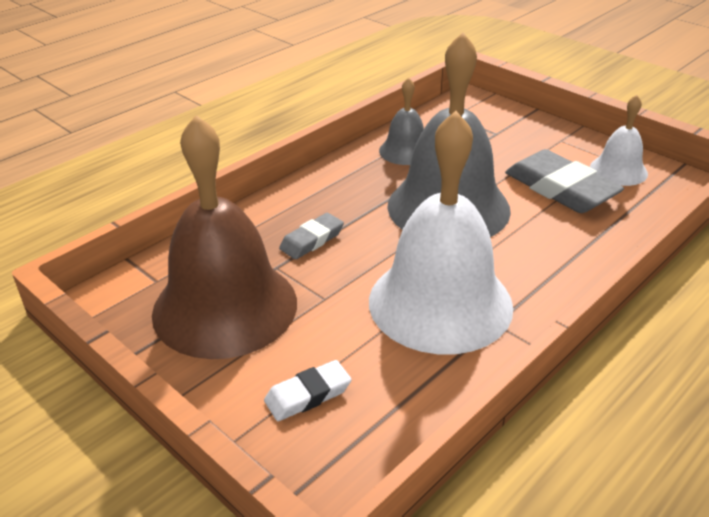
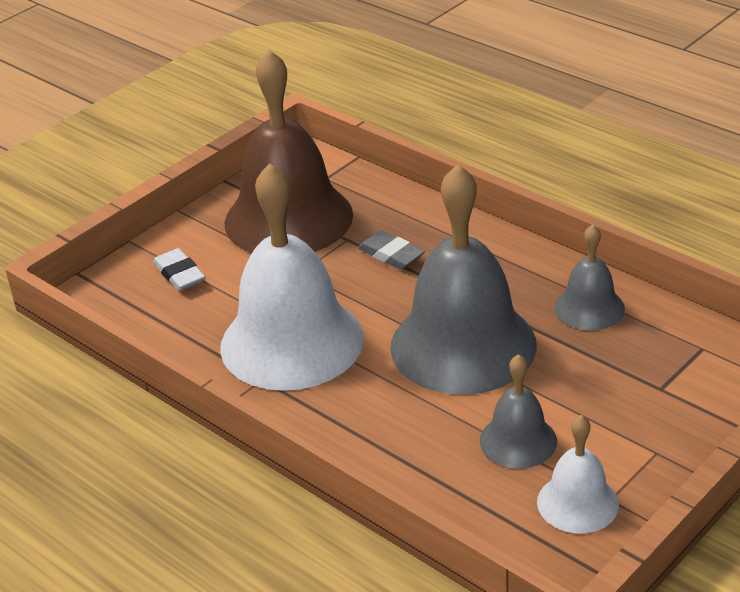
camera: 90 degrees right, 0 degrees up
grey eraser [505,149,624,213] -> grey bell [480,354,557,469]

